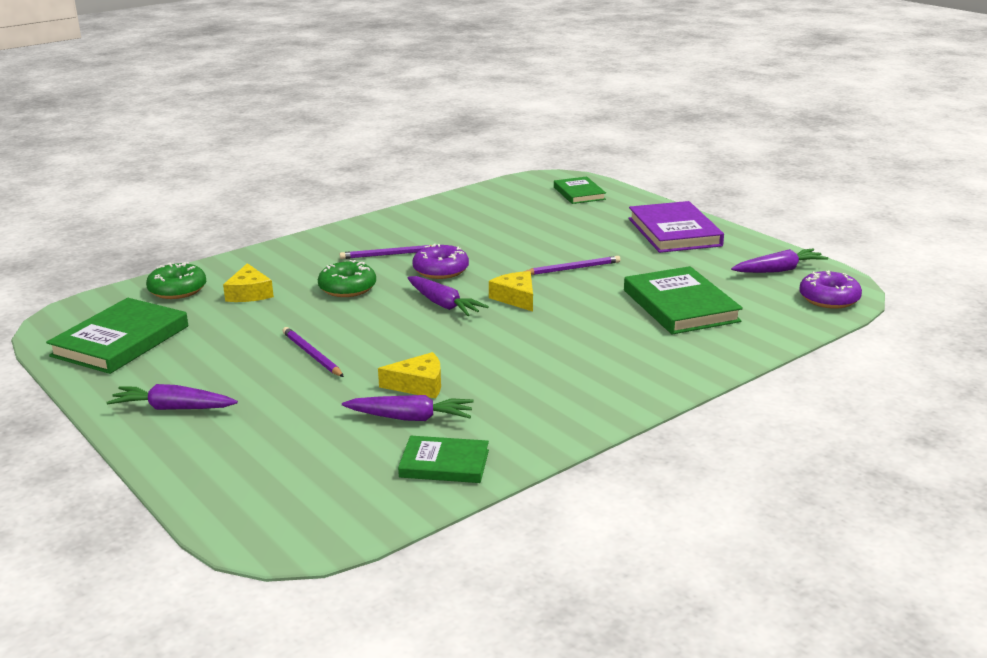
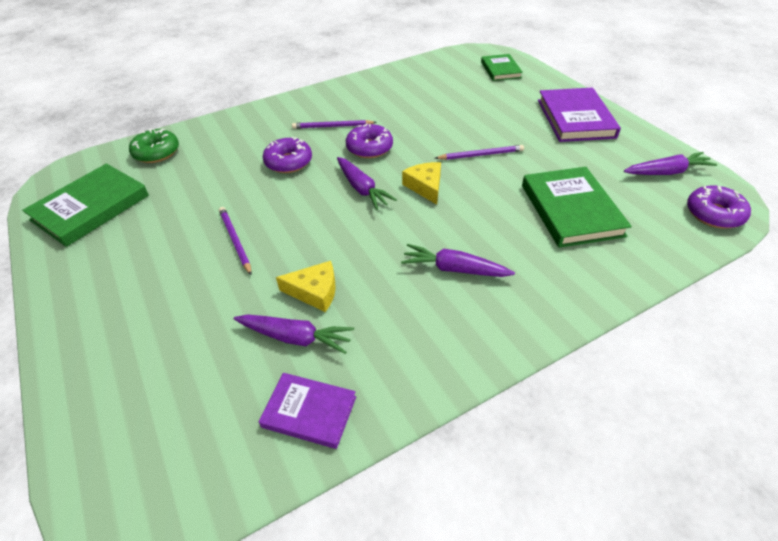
camera: 10 degrees right, 20 degrees up
purple carrot [106,384,238,410] -> purple carrot moved to [401,244,515,277]
yellow cheese [223,263,274,302] -> none
green donut [318,260,376,297] -> purple donut [263,137,312,173]
green book [398,436,489,483] -> purple book [259,373,356,449]

